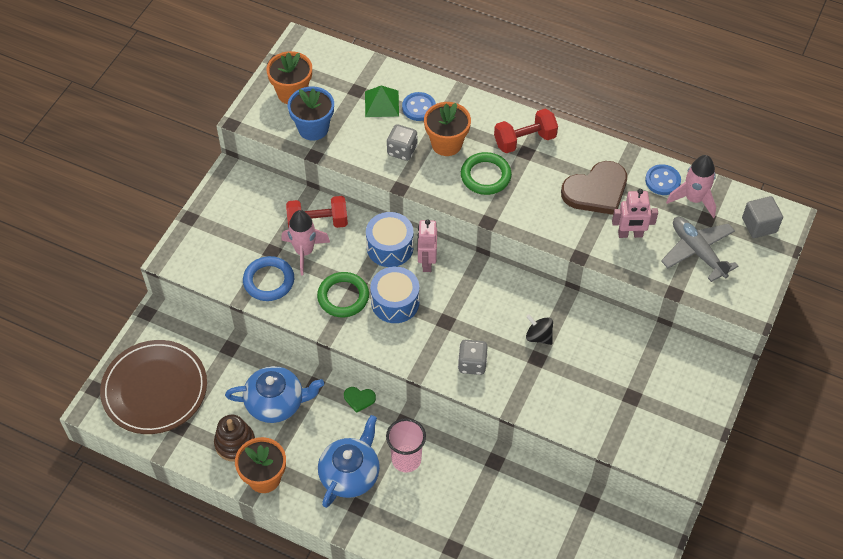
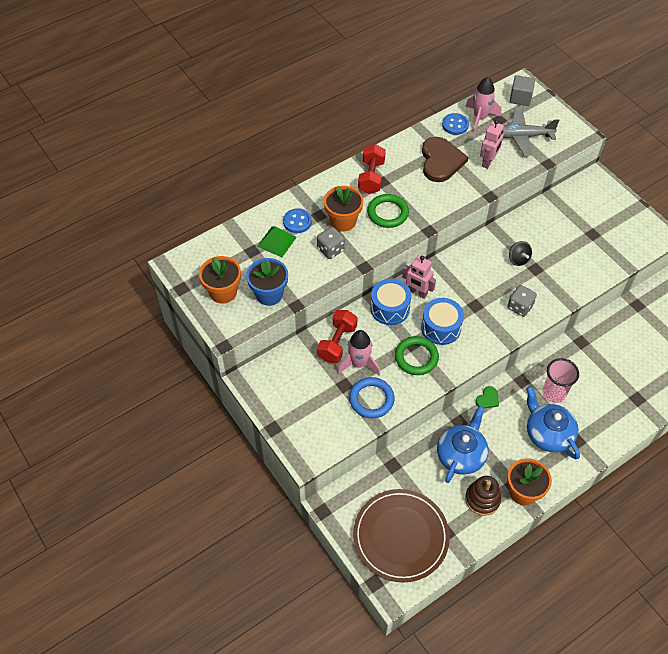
camera: 60 degrees left, 0 degrees up
black spinning top [526,314,553,345] -> black spinning top turned 90 degrees counterclockwise [509,241,532,266]

